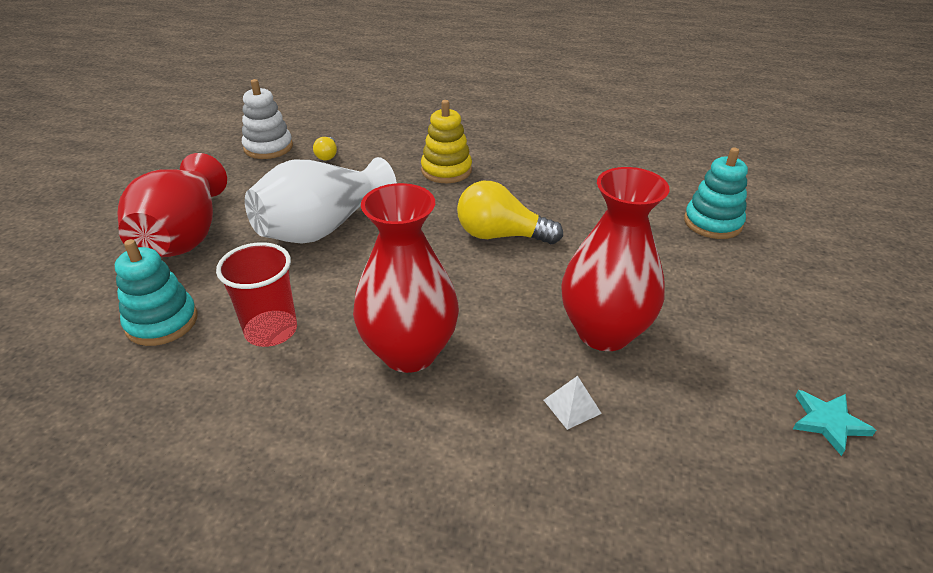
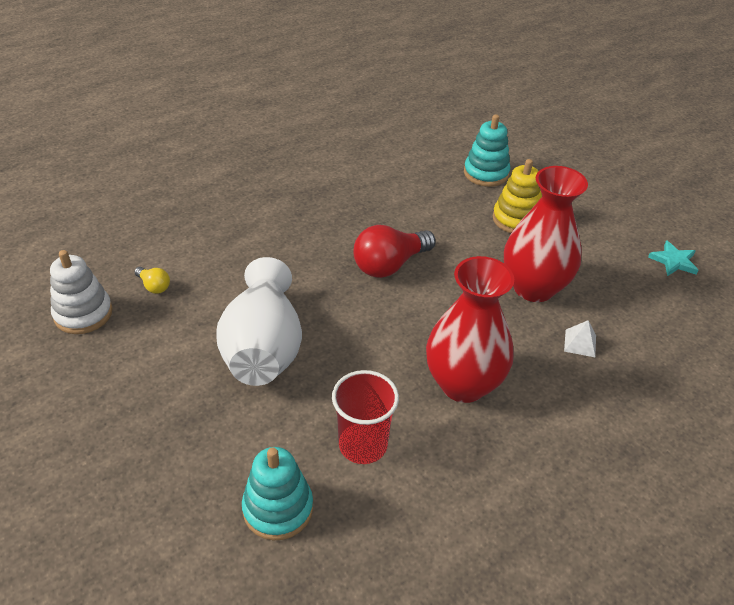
camera: 50 degrees left, 5 degrees up
red vase [118,153,227,257] -> none
yellow stacking toy [421,100,472,183] -> yellow stacking toy moved to [493,159,542,233]
yellow light bulb [457,181,563,244] -> red light bulb [353,225,436,278]

